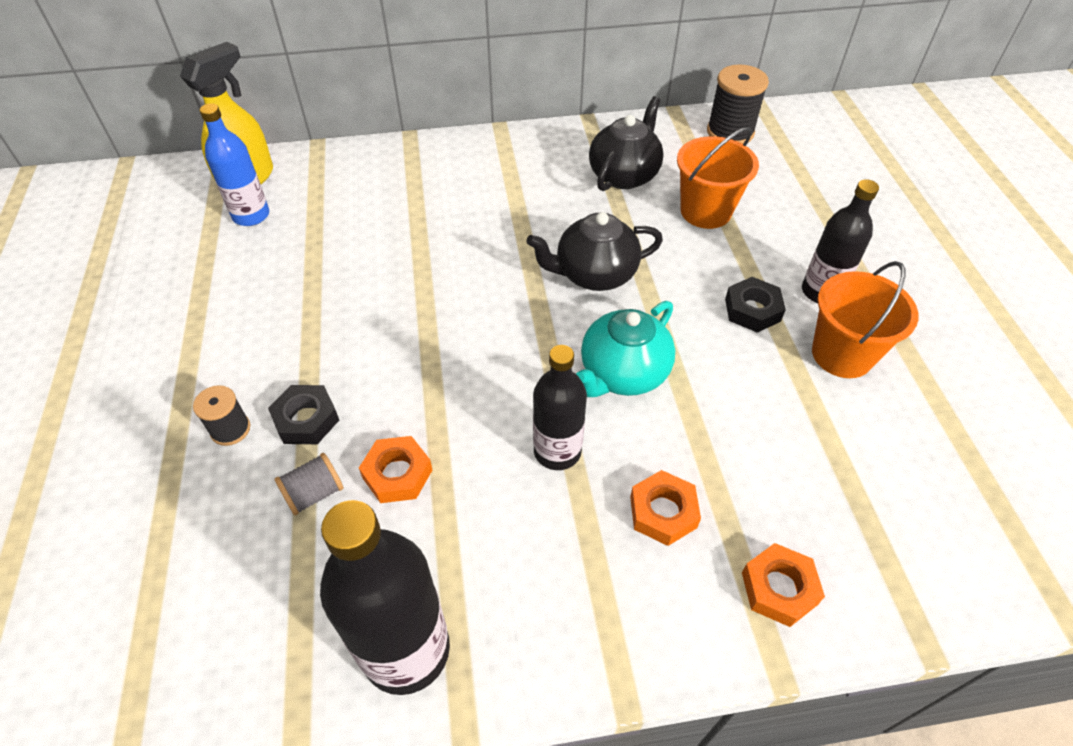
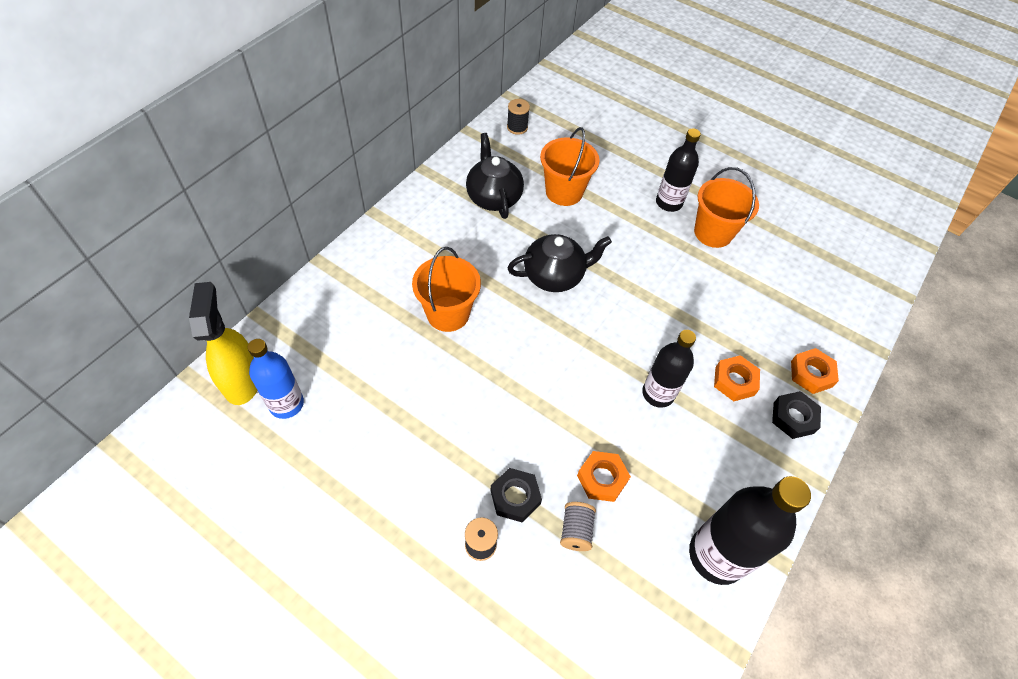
camera: 50 degrees left, 5 degrees up
black teapot [526,212,663,291] -> black teapot turned 135 degrees counterclockwise [508,234,612,292]
turquoise teapot [576,301,675,397] -> none
black spool [707,65,769,144] -> black spool [507,99,530,135], size x0.59
black nut [725,277,786,333] -> black nut moved to [772,391,821,439]
none -> orange bucket [412,247,481,332]

